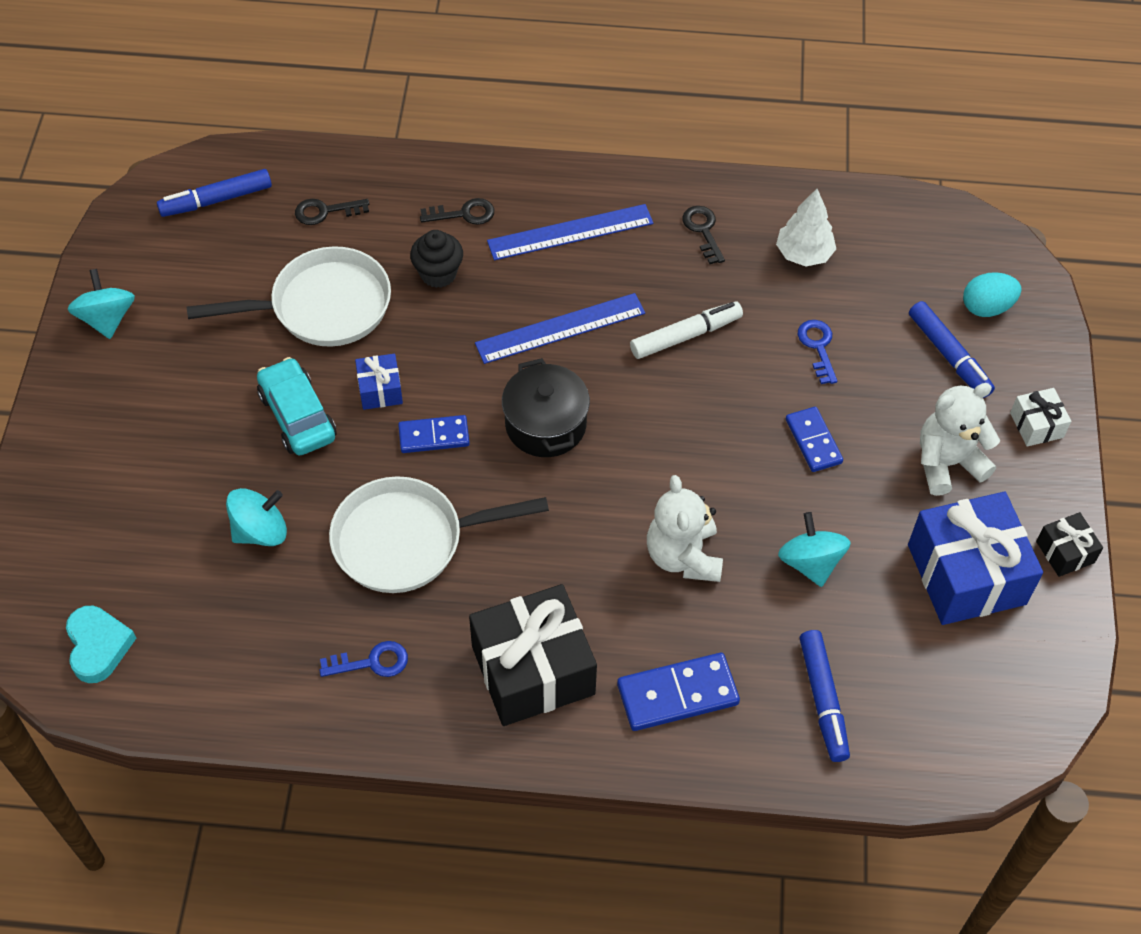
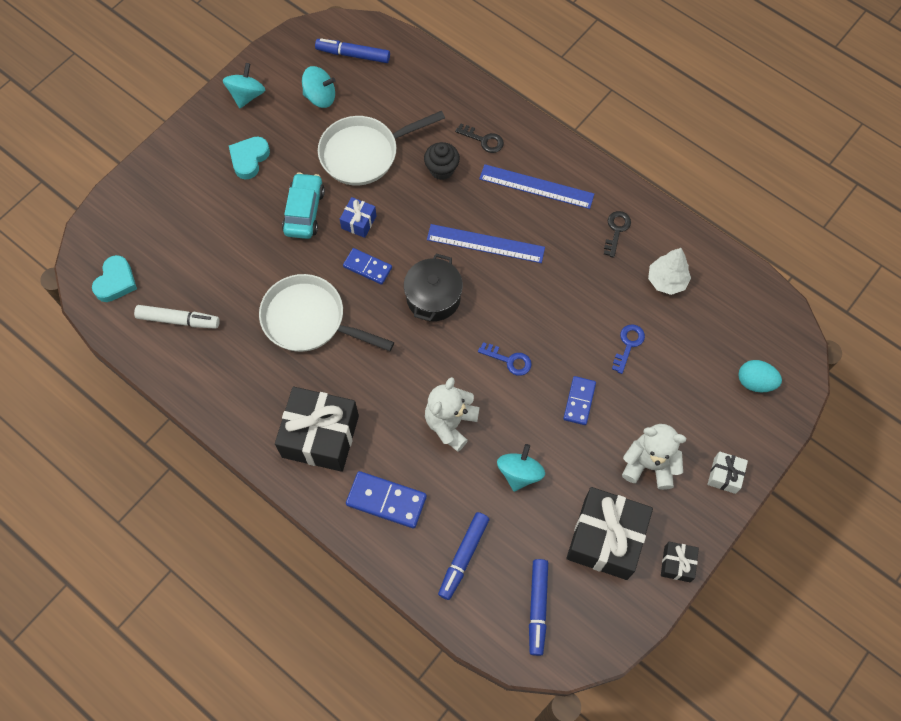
camera: 35 degrees right, 10 degrees up
white pan [187,246,391,347] -> white pan turned 135 degrees clockwise [318,111,445,186]
turquoise spinning top [226,488,287,546] -> turquoise spinning top moved to [302,66,336,108]
black key [295,199,369,225] -> none
blue key [319,641,408,677] -> blue key moved to [478,342,532,376]
white marker [630,301,743,359] -> white marker moved to [134,305,220,329]
blue gift [908,492,1043,625] -> black gift [566,487,653,580]
blue marker [909,301,995,398] -> blue marker moved to [529,559,548,656]
none -> turquoise heart [229,136,270,179]

